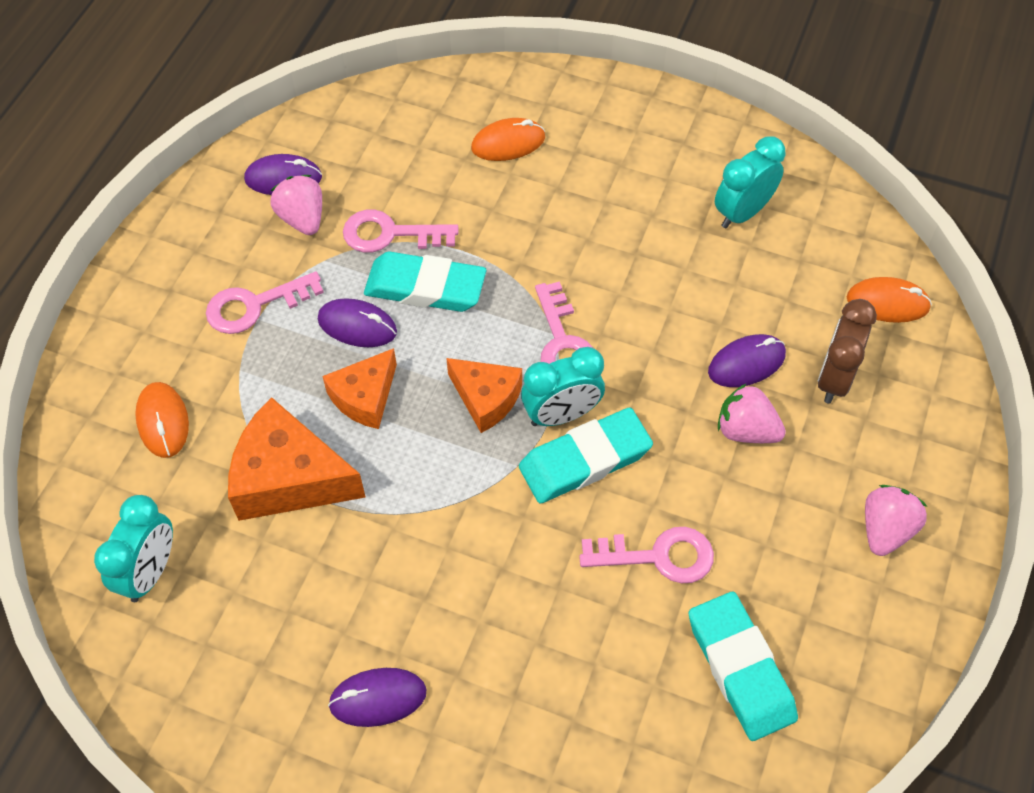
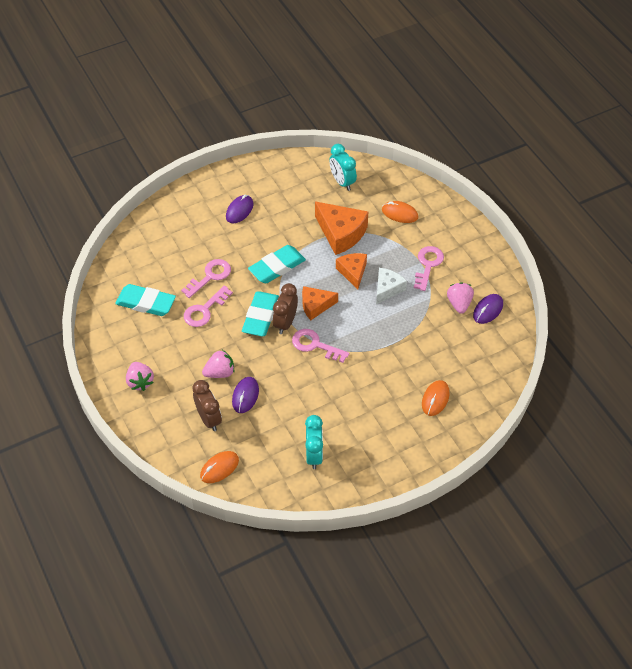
camera: 130 degrees right, 5 degrees down
orange cheese [228,397,366,521] -> orange cheese turned 75 degrees clockwise [315,201,368,255]
pink strawberry [270,175,322,235] -> pink strawberry turned 105 degrees counterclockwise [447,282,474,314]
purple mouse [318,298,397,347] -> white cheese [376,268,407,305]
pink key [343,209,458,253] -> pink key moved to [181,259,231,298]
turquoise eraser [364,251,486,312] -> turquoise eraser moved to [248,245,306,283]
turquoise clock [521,347,605,426] -> brown clock [273,283,298,334]

